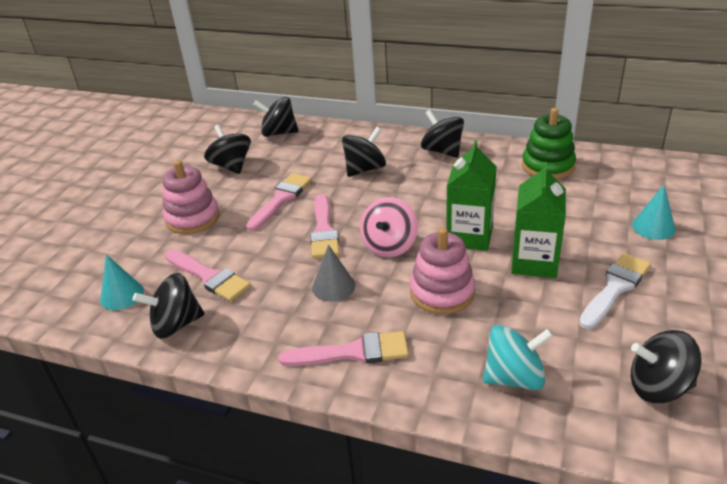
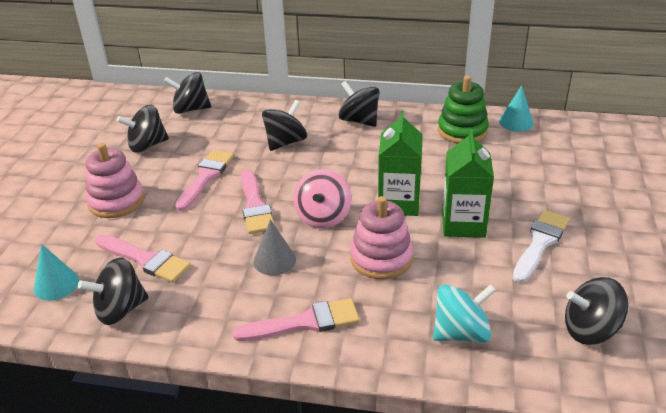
camera: 10 degrees left, 0 degrees up
black spinning top [204,124,251,174] -> black spinning top turned 75 degrees counterclockwise [116,105,169,152]
turquoise cone [632,185,676,240] -> turquoise cone moved to [499,85,534,132]

